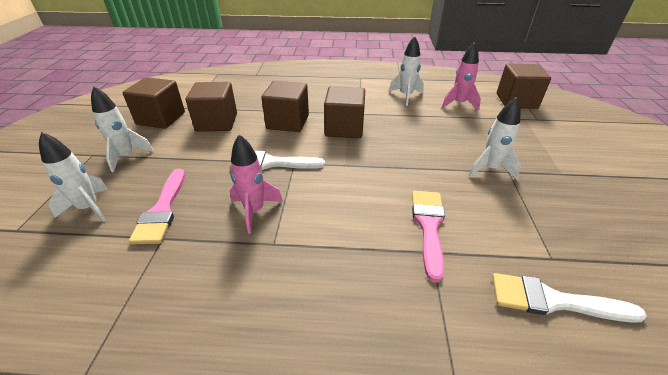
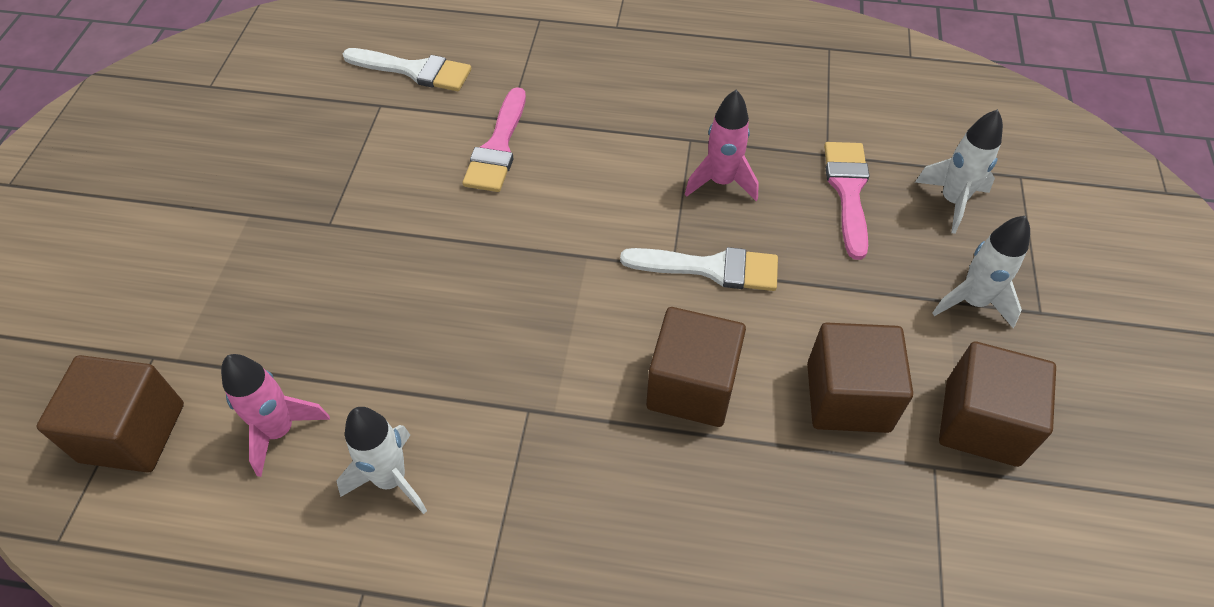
camera: 175 degrees left, 15 degrees up
brown cube [324,86,365,138] -> none
white rocket [468,97,521,179] -> none

